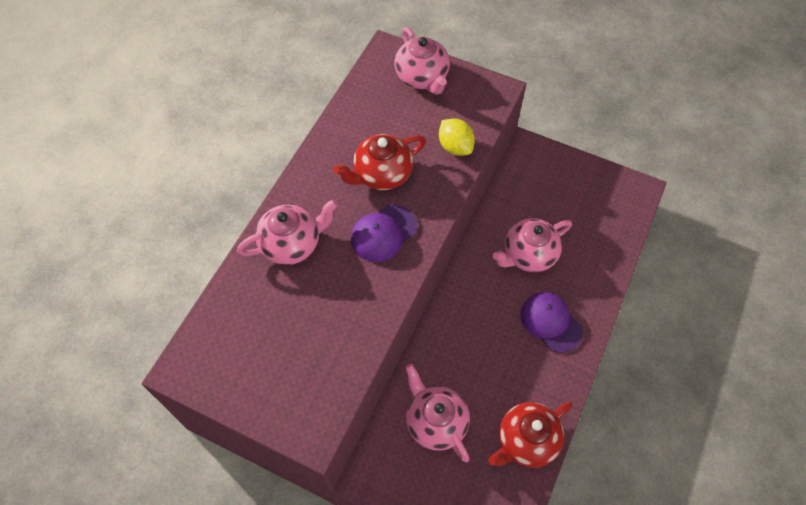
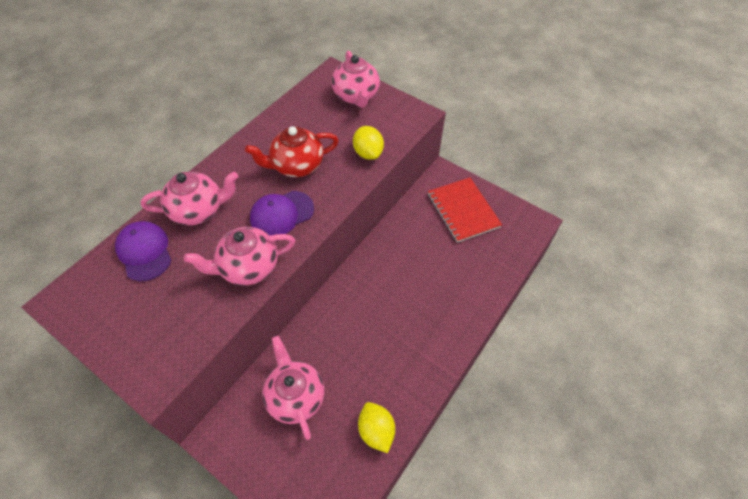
camera: 10 degrees right, 5 degrees down
red teapot [488,401,573,468] -> yellow lemon [358,402,395,453]
pink teapot [493,218,572,272] -> pink teapot moved to [184,227,296,285]
purple cap [520,292,583,353] -> purple cap moved to [115,221,172,281]
none -> red notebook [428,178,502,243]

